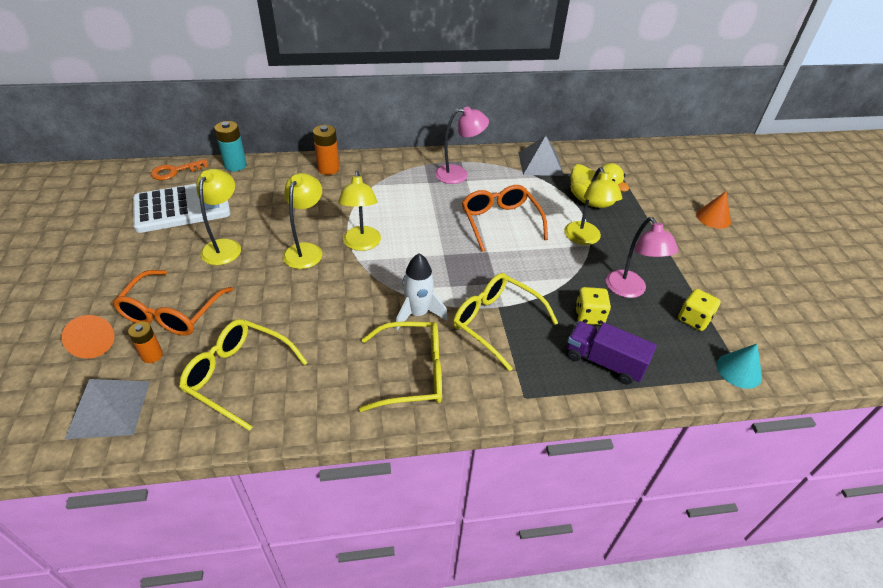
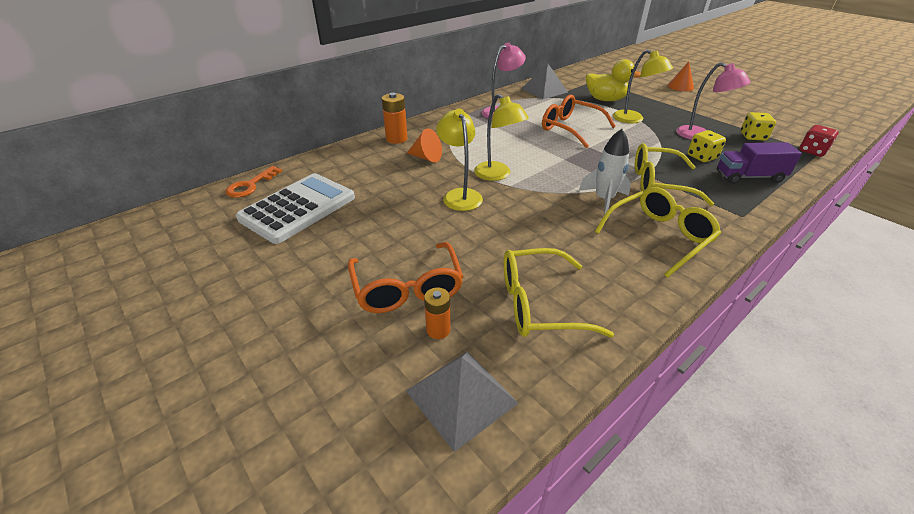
camera: 30 degrees left, 5 degrees down
orange cone [62,315,115,358] -> orange cone moved to [407,128,442,162]
yellow lamp [196,169,241,265] -> none
turquoise battery [214,121,247,171] -> none
turquoise cone [717,344,762,389] -> red dice [799,125,839,157]

